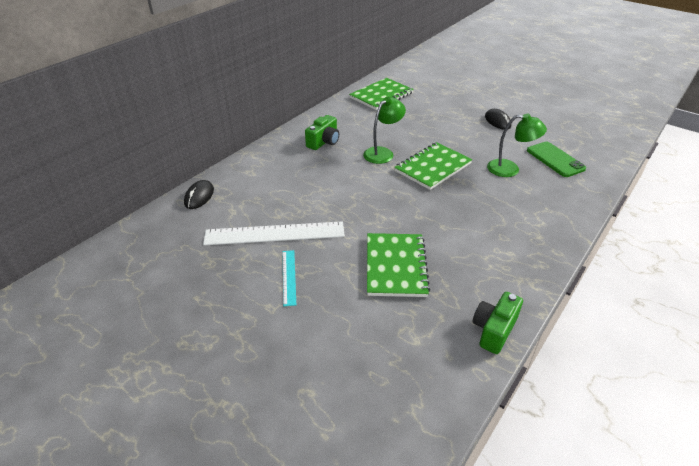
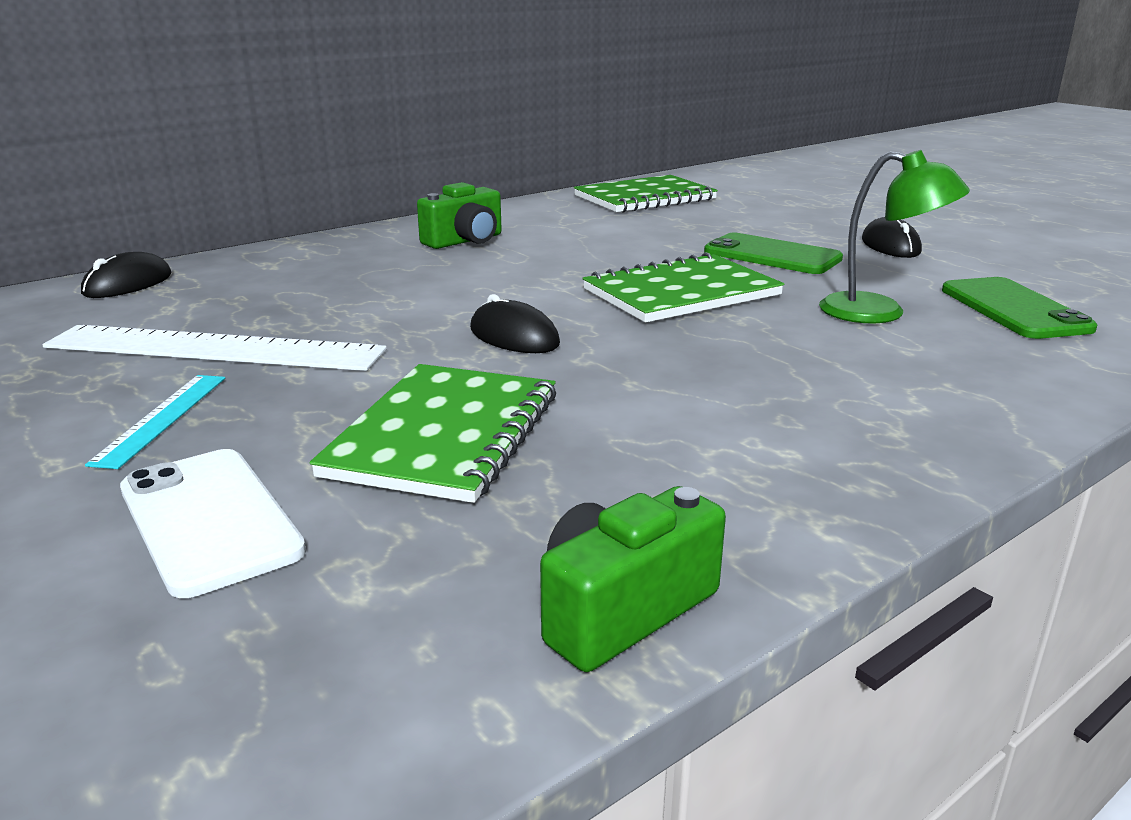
camera: 15 degrees right, 15 degrees down
green lamp [363,97,406,164] -> none
none -> white phone [120,449,306,598]
none -> black mouse [470,294,560,353]
none -> green phone [704,233,843,274]

